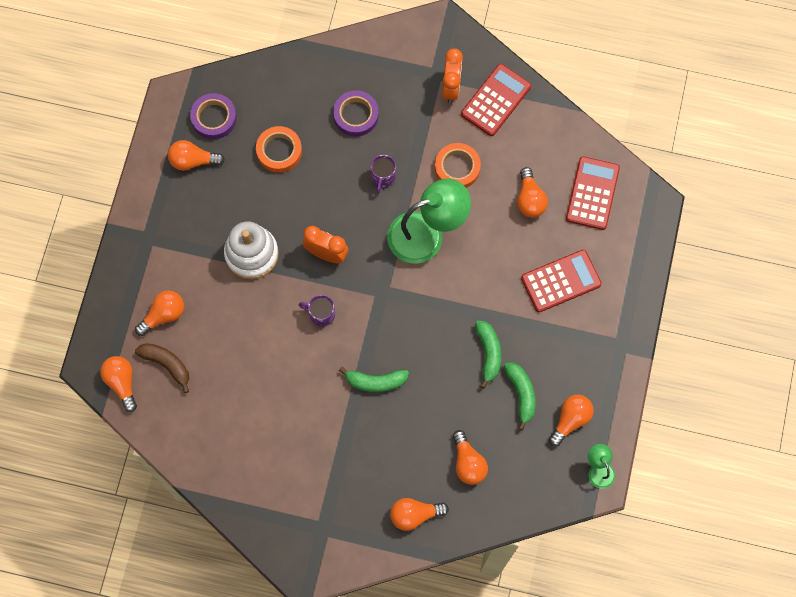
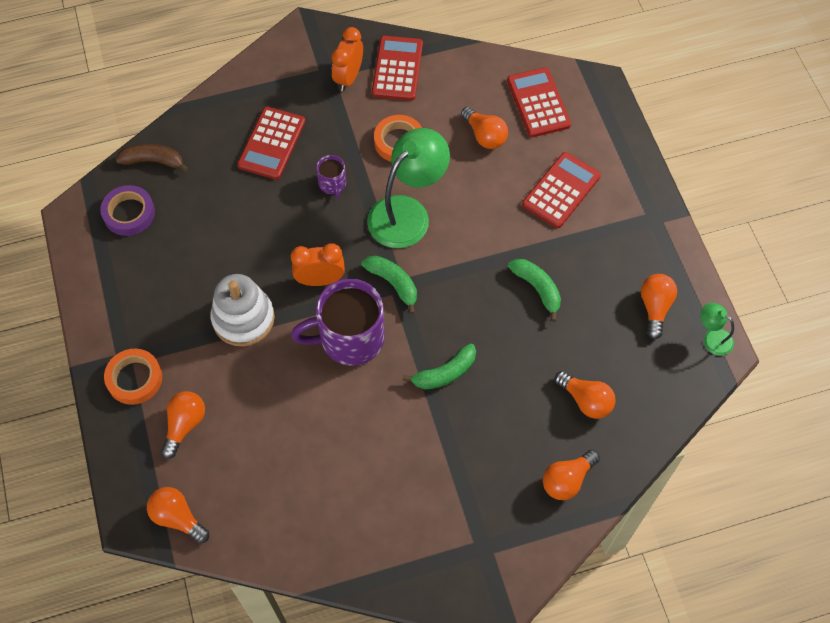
camera: 30 degrees left, 10 degrees down
brown banana [135,343,189,393] -> brown banana moved to [115,144,189,172]
orange light bulb [168,140,225,171] -> none
orange tape [256,126,302,173] -> orange tape moved to [104,348,162,405]
purple mug [299,295,335,327] -> purple mug [291,279,385,366], size x2.13
purple tape [333,90,379,136] -> red calculator [237,107,305,180]
orange clock [442,48,463,103] -> orange clock turned 135 degrees counterclockwise [332,27,363,91]
green banana [504,363,536,430] -> green banana moved to [362,256,417,314]

